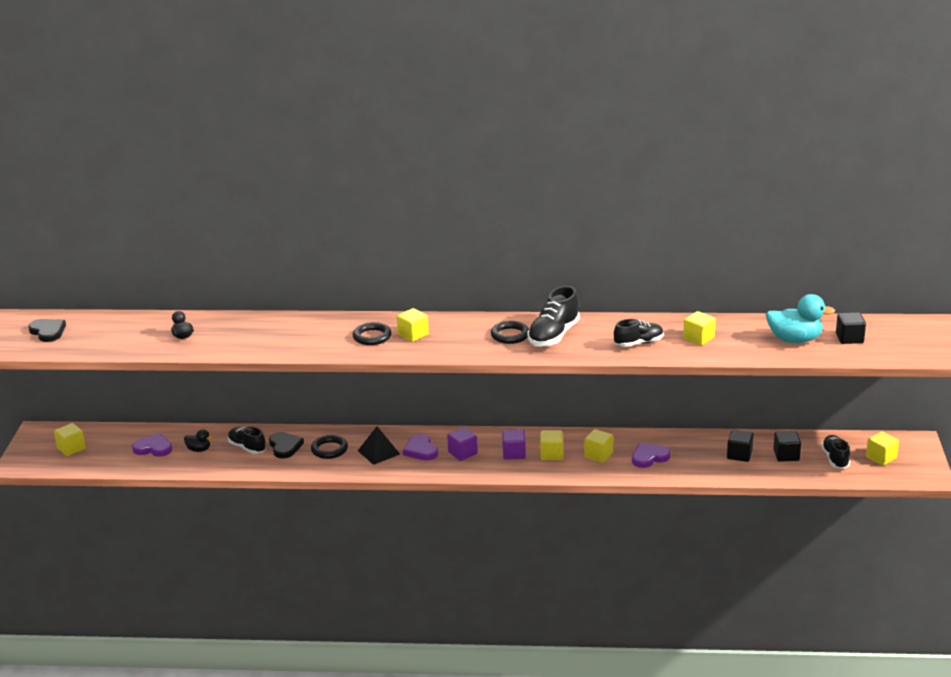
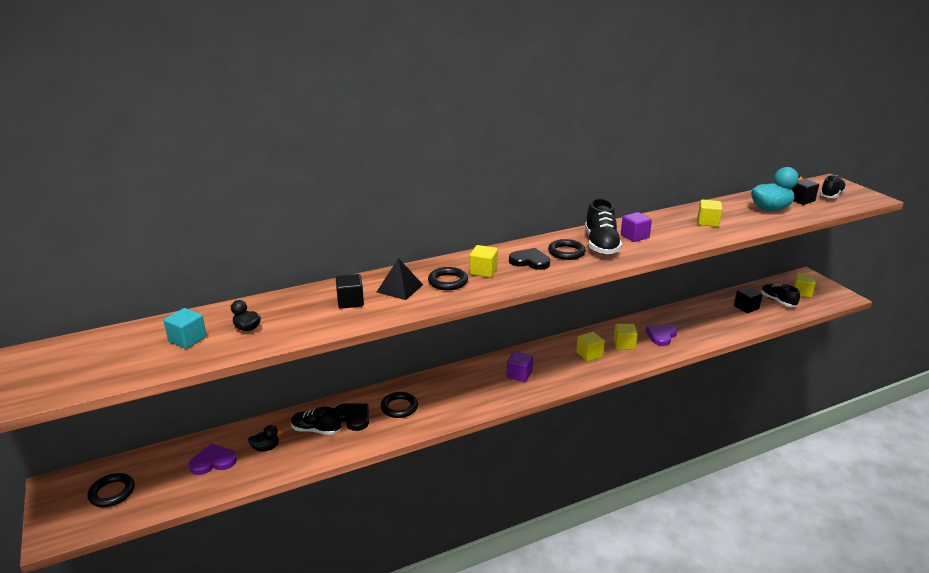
camera: 30 degrees left, 0 degrees up
black heart [28,319,66,342] -> black heart moved to [509,248,550,270]
yellow cube [54,423,86,456] -> black ring [88,473,135,507]
black pyramid [358,427,400,465] -> black pyramid moved to [377,258,423,300]
purple heart [403,434,438,460] -> none
purple cube [502,429,526,460] -> purple cube moved to [621,212,652,242]
black shoe [614,319,664,347] -> black shoe moved to [820,175,846,198]
black cube [727,430,754,462] -> black cube moved to [336,274,364,309]
none -> turquoise cube [164,308,207,349]

